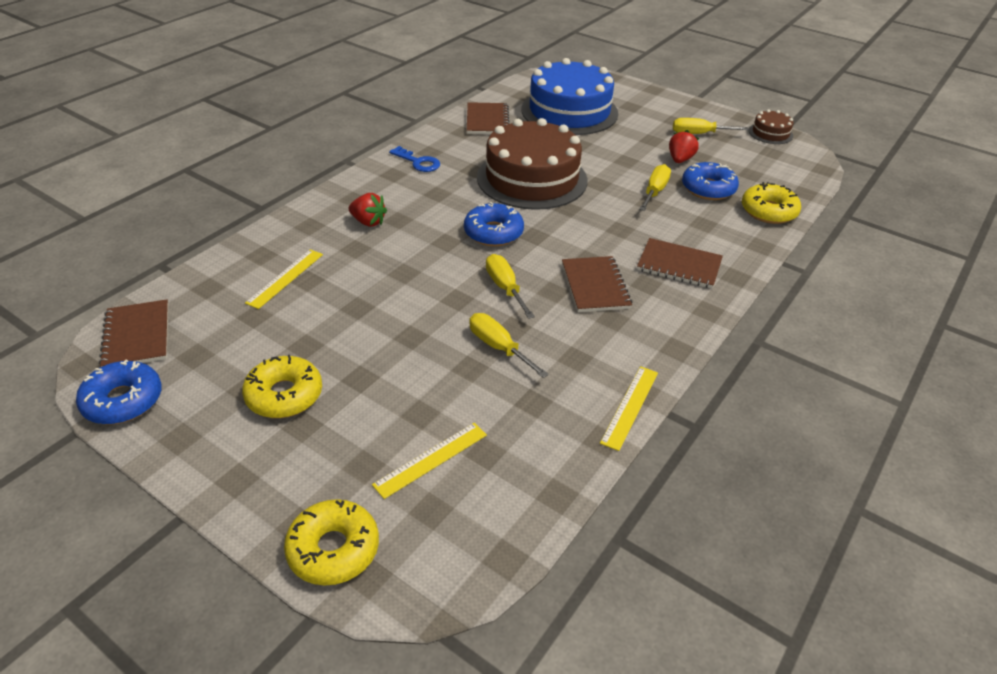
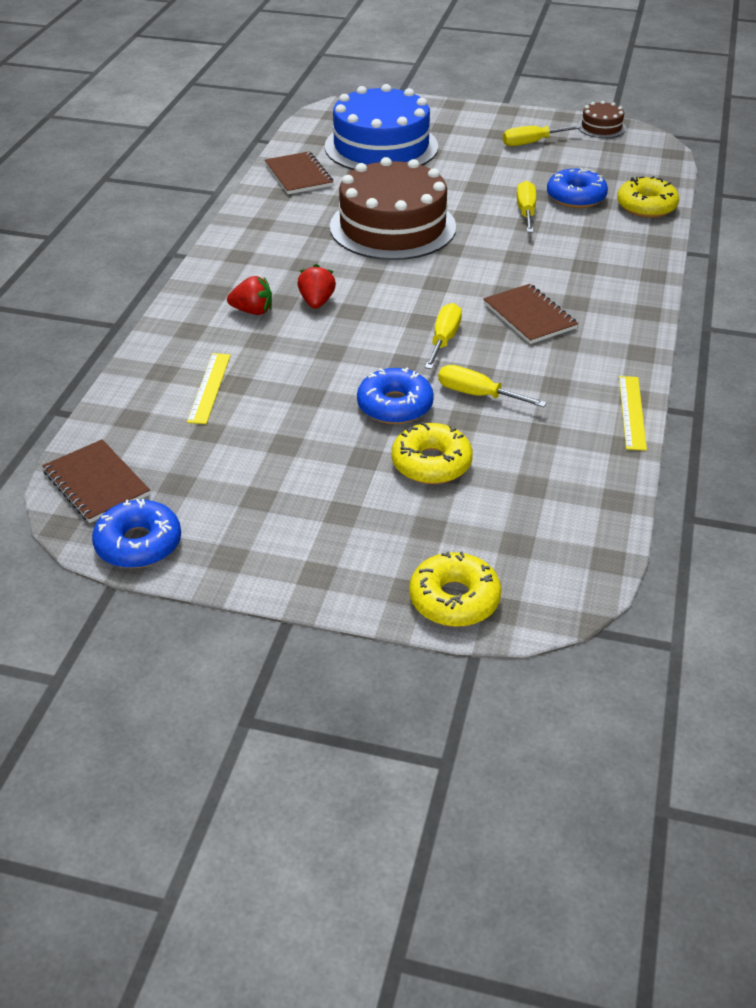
camera: 20 degrees left, 0 degrees up
yellow donut [242,355,322,418] -> yellow donut moved to [391,422,473,484]
yellow ruler [372,423,487,499] -> none
blue key [389,146,440,172] -> none
blue donut [464,202,524,246] -> blue donut moved to [357,368,434,424]
yellow screwdriver [486,254,535,319] -> yellow screwdriver turned 60 degrees clockwise [425,303,462,369]
brown notebook [637,238,723,288] -> none
red strawberry [669,130,699,163] -> red strawberry moved to [298,264,336,309]

